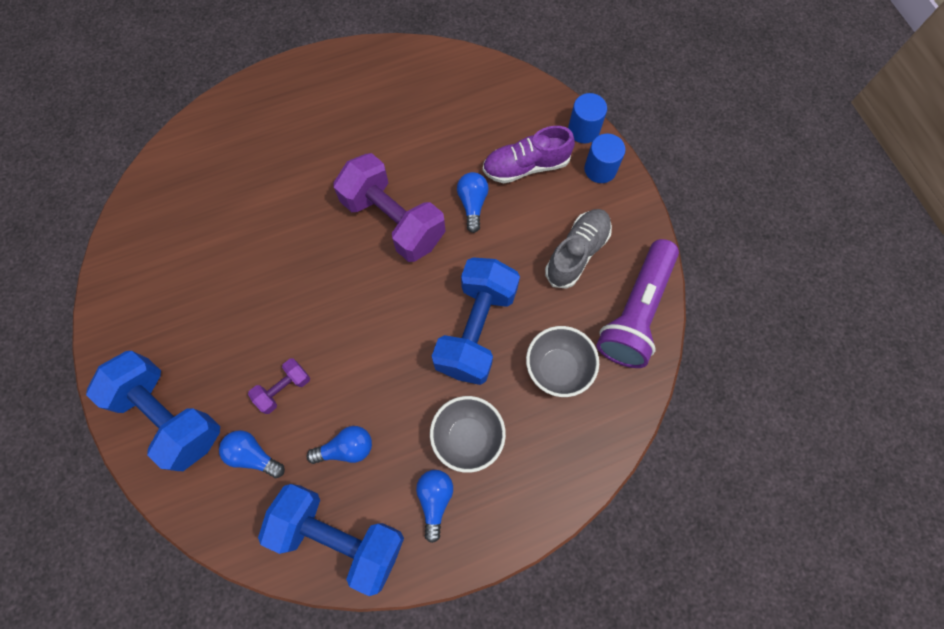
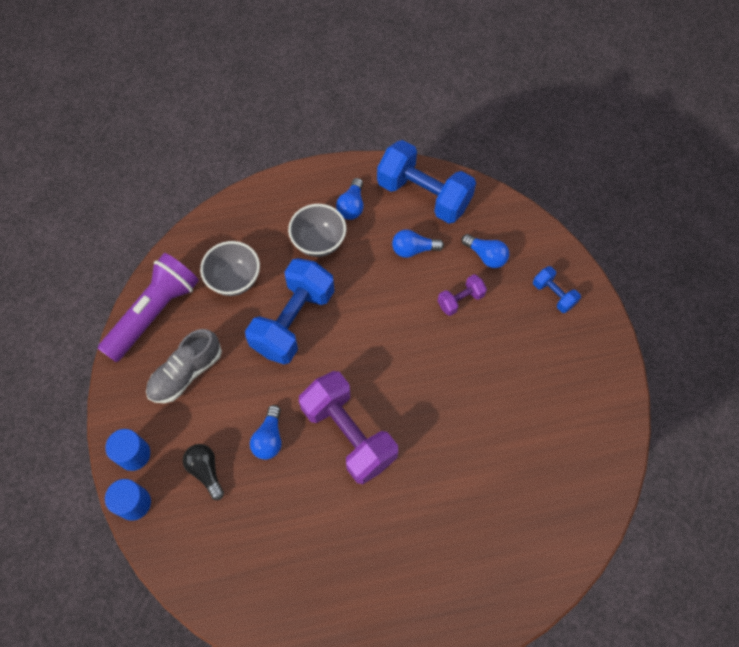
camera: 170 degrees left, 5 degrees down
blue dumbbell [86,351,220,471] -> blue dumbbell [533,266,581,313], size x0.48
purple shoe [483,126,575,183] -> black light bulb [183,444,224,500]

